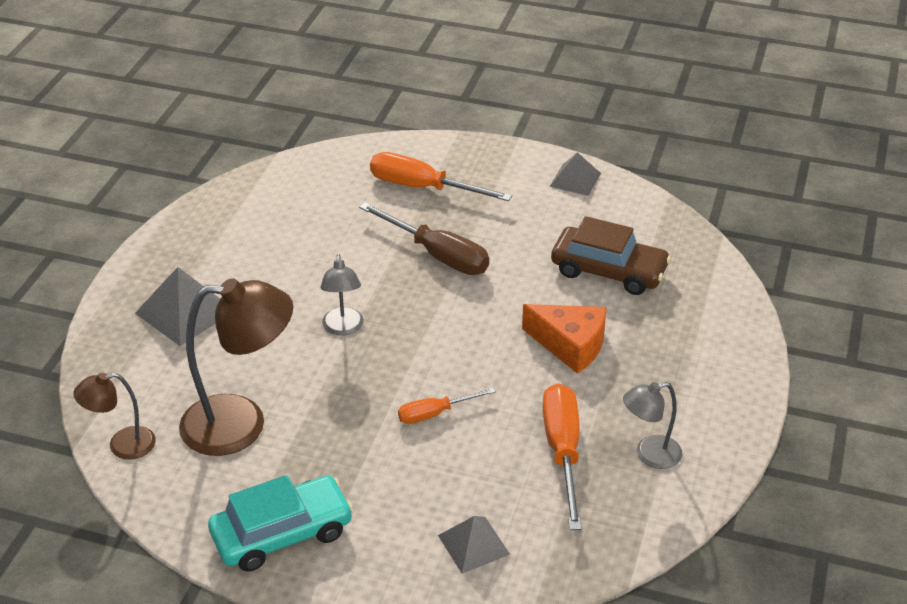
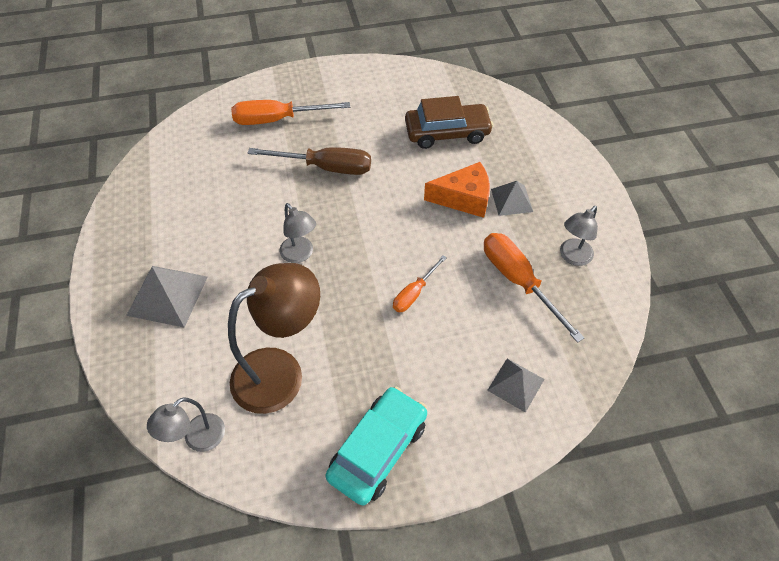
camera: 30 degrees left, 15 degrees up
brown lamp [73,373,156,460] -> grey lamp [147,397,225,452]
grey pyramid [550,152,601,196] -> grey pyramid moved to [491,181,533,216]

